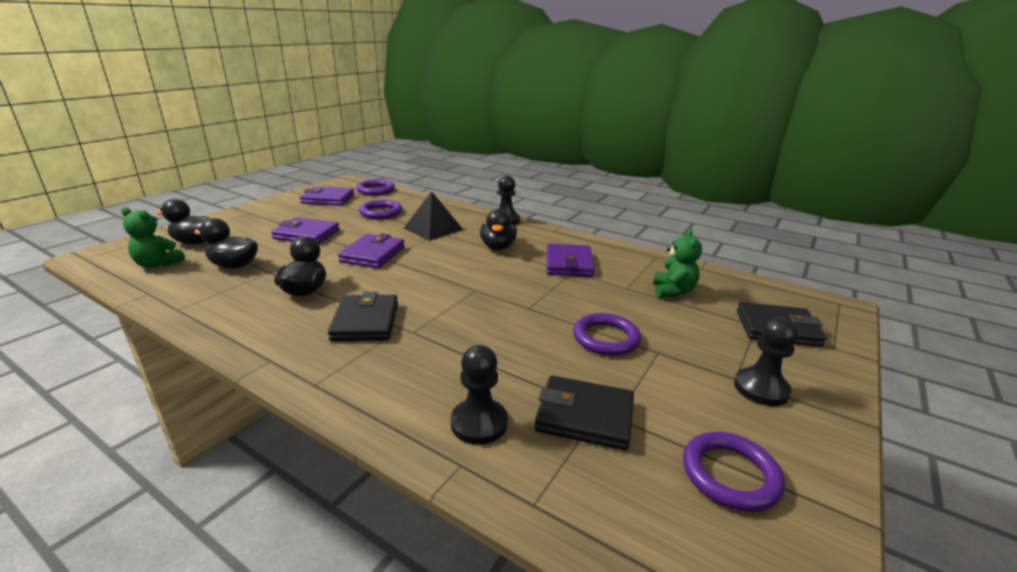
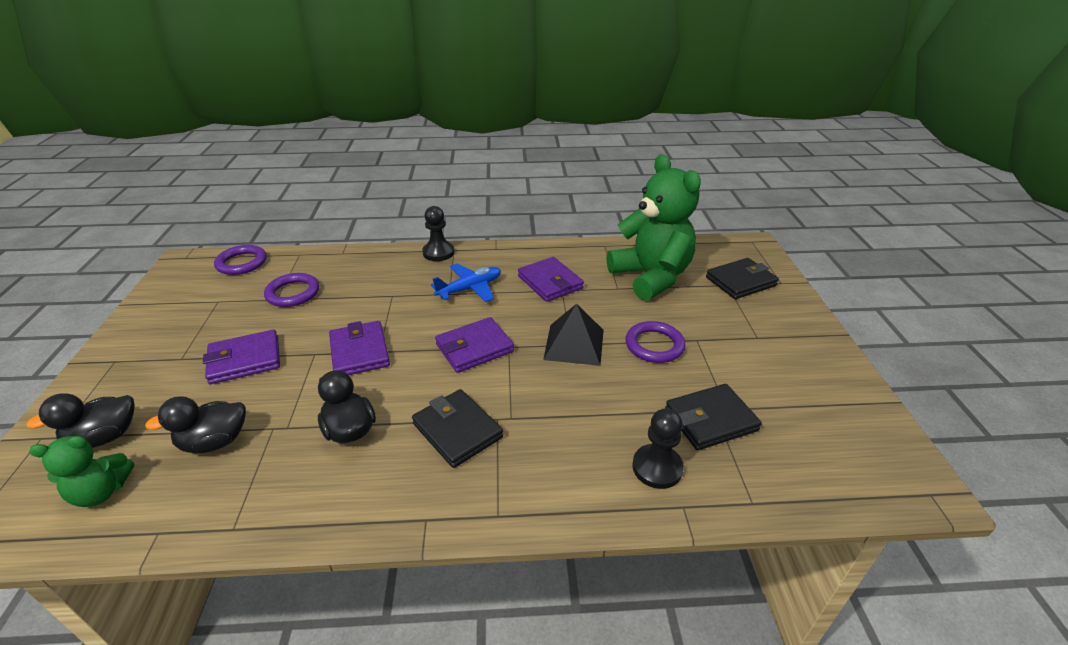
camera: 35 degrees left, 10 degrees up
purple wallet [300,186,354,206] -> purple wallet moved to [435,317,514,373]
black pyramid [404,191,463,241] -> black pyramid moved to [543,304,604,366]
black duck [480,209,517,250] -> blue plane [431,263,501,302]
green teddy bear [653,229,702,298] -> green teddy bear [607,154,701,301], size x2.08
purple ring [683,432,785,512] -> none
black pawn [734,317,798,406] -> none

